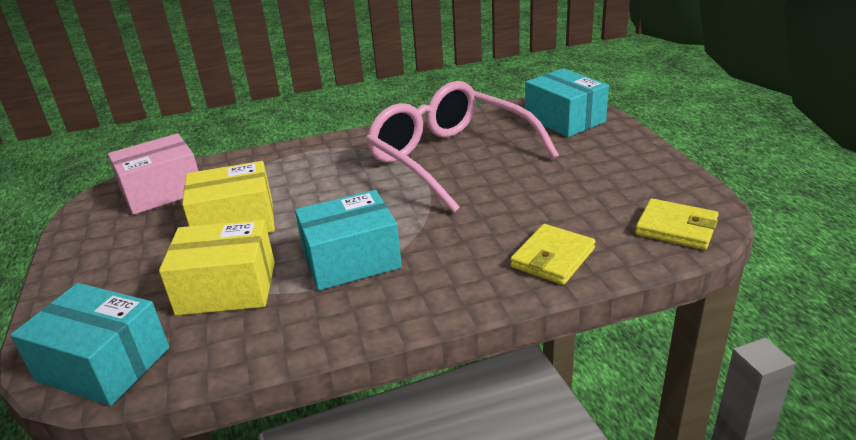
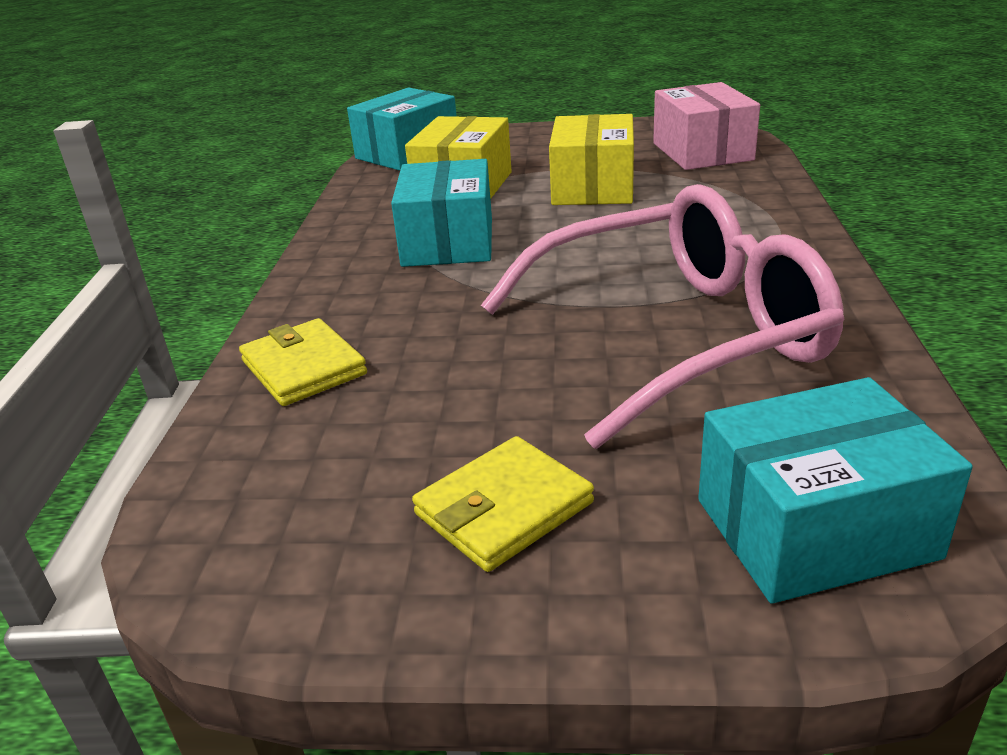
camera: 110 degrees right, 0 degrees up
yellow wallet [635,198,719,250] -> yellow wallet moved to [412,436,594,572]

